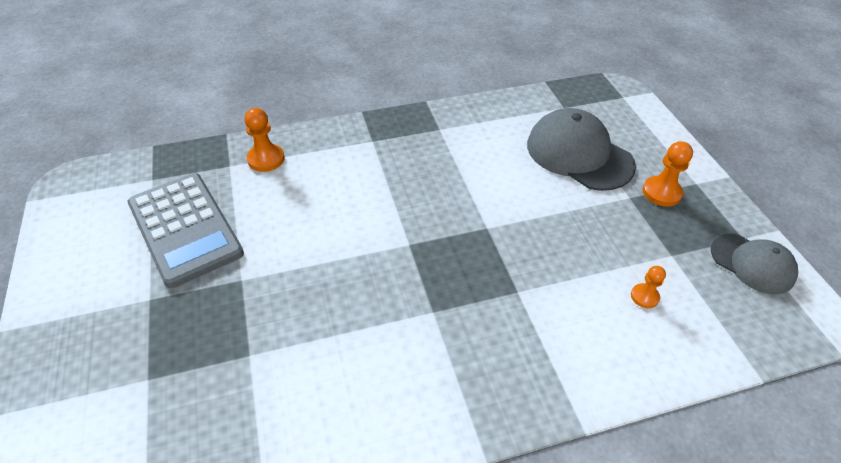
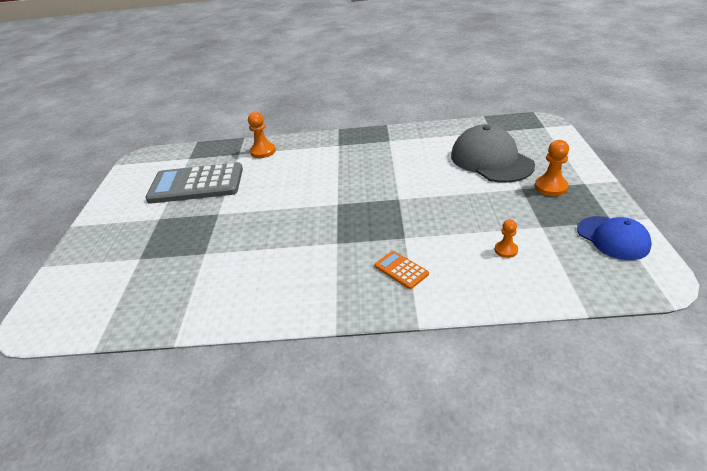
camera: 20 degrees right, 10 degrees down
grey calculator [128,173,244,288] -> grey calculator turned 105 degrees clockwise [145,162,243,204]
grey cap [711,234,798,294] -> blue cap [577,216,652,260]
none -> orange calculator [375,251,429,289]

